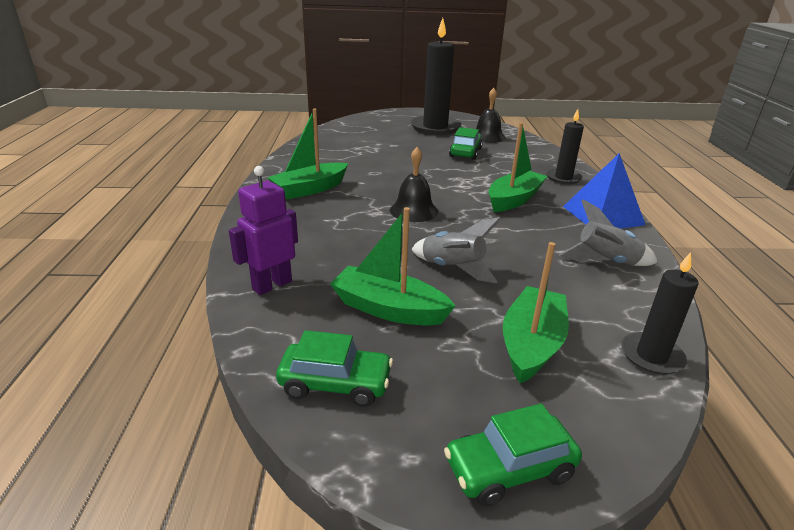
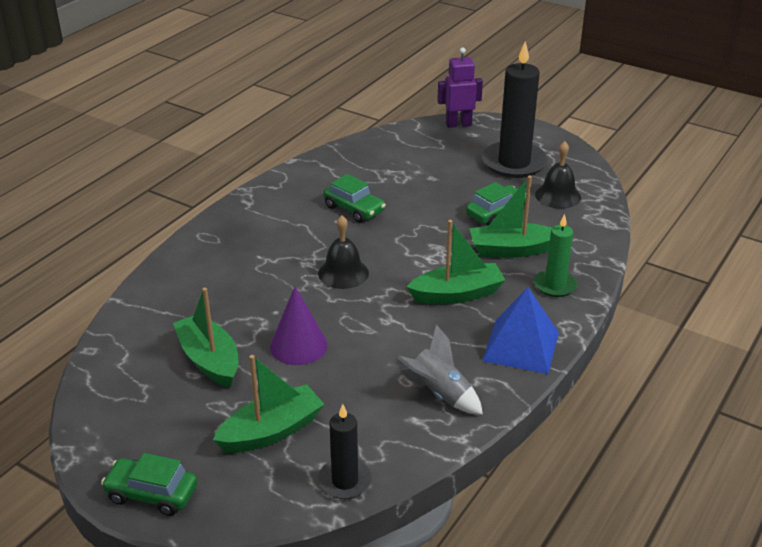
camera: 35 degrees right, 5 degrees up
purple robot [229,166,298,295] -> purple robot moved to [437,47,483,128]
green boat [268,109,348,199] -> green boat moved to [469,176,552,258]
green car [276,330,393,407] -> green car moved to [324,174,386,223]
grey rocket [411,217,501,283] -> purple cone [270,286,328,365]
black candle [546,109,584,184] -> green candle [534,214,577,297]

